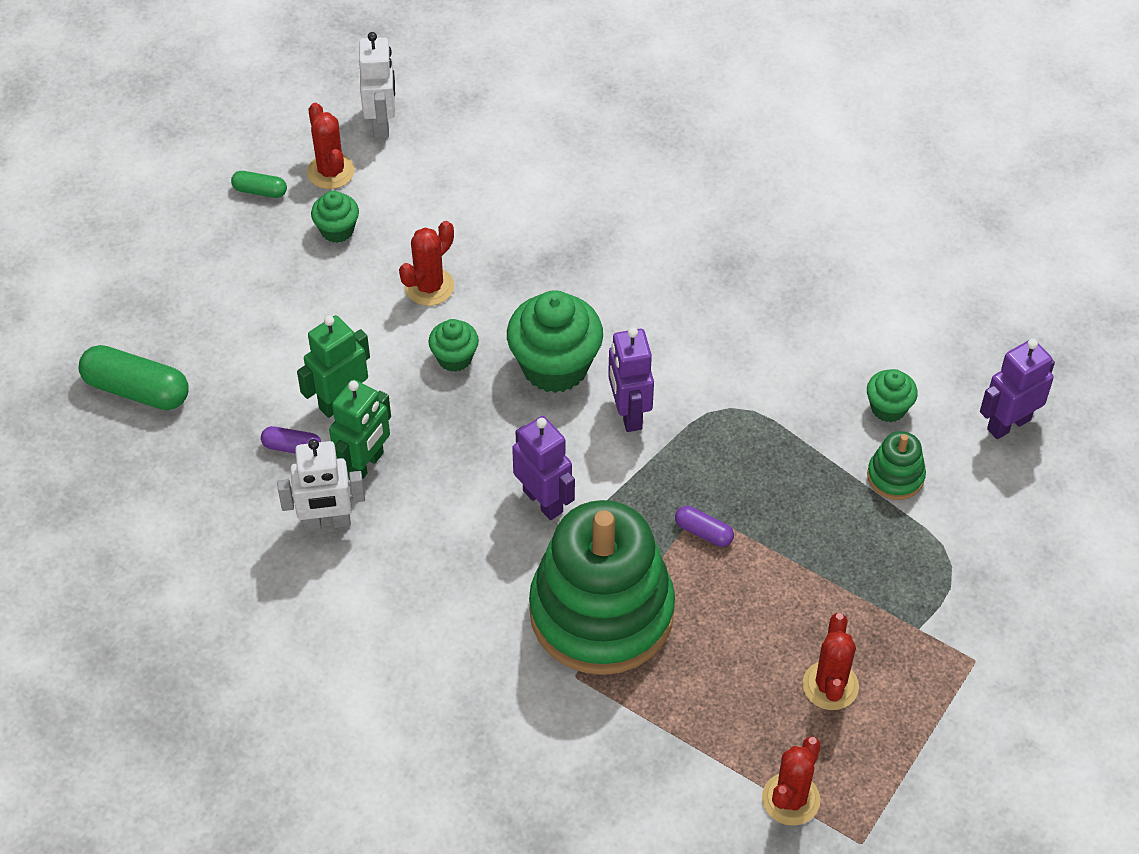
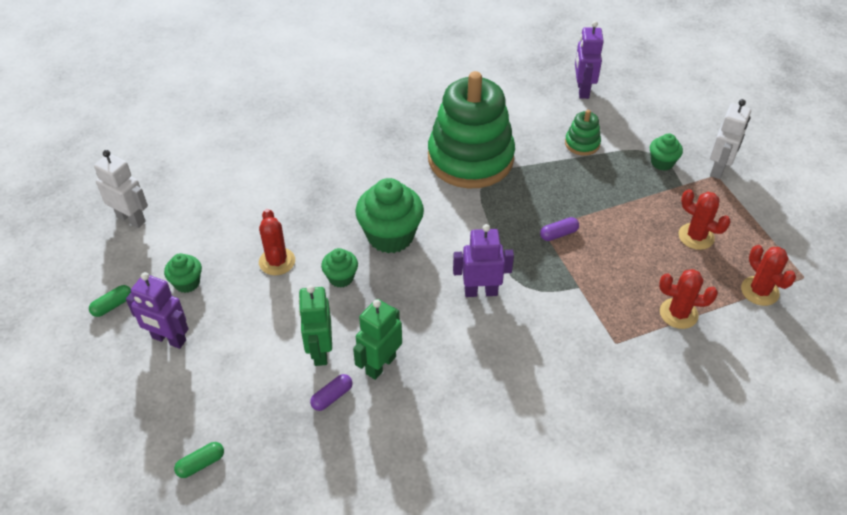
camera: 55 degrees left, 5 degrees down
green capsule [78,345,189,410] -> green capsule [174,442,224,478], size x0.52
white robot [277,439,365,531] -> white robot moved to [710,99,751,179]
red cactus [307,103,355,189] -> red cactus moved to [659,269,718,329]
green robot [329,379,391,480] -> green robot turned 120 degrees counterclockwise [353,299,402,380]
green stacking toy [529,500,675,675] -> green stacking toy moved to [428,71,515,188]
purple robot [608,327,654,432] -> purple robot moved to [126,272,189,349]
green cupcake [867,369,918,422] -> green cupcake moved to [650,133,683,171]

